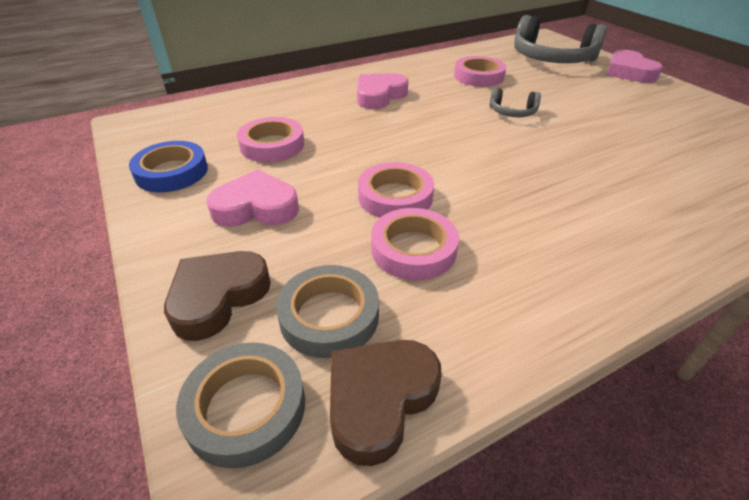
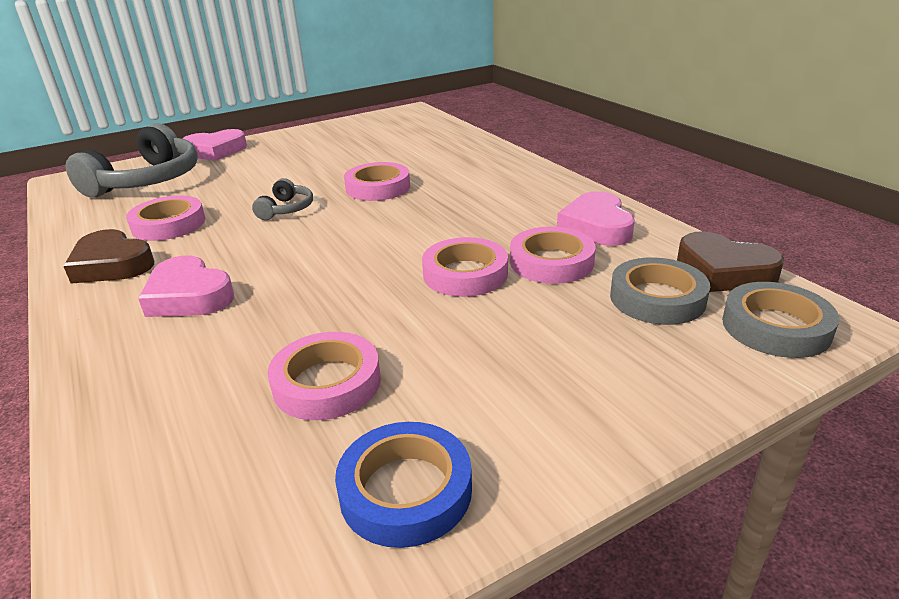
camera: 90 degrees left, 10 degrees down
brown heart [164,251,271,341] -> brown heart moved to [63,229,154,284]
pink heart [206,169,299,227] -> pink heart moved to [557,191,635,246]
none -> pink tape [344,162,410,201]

